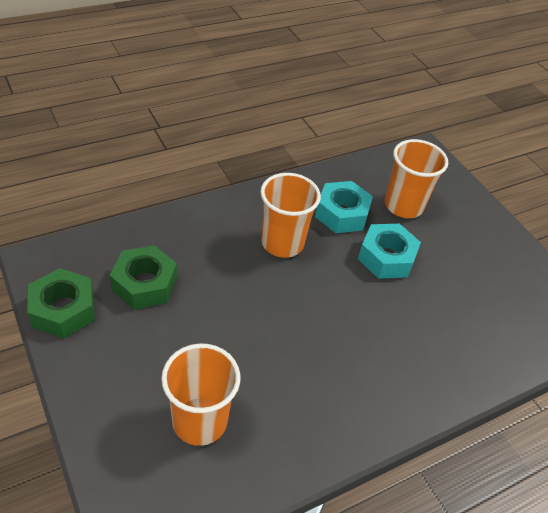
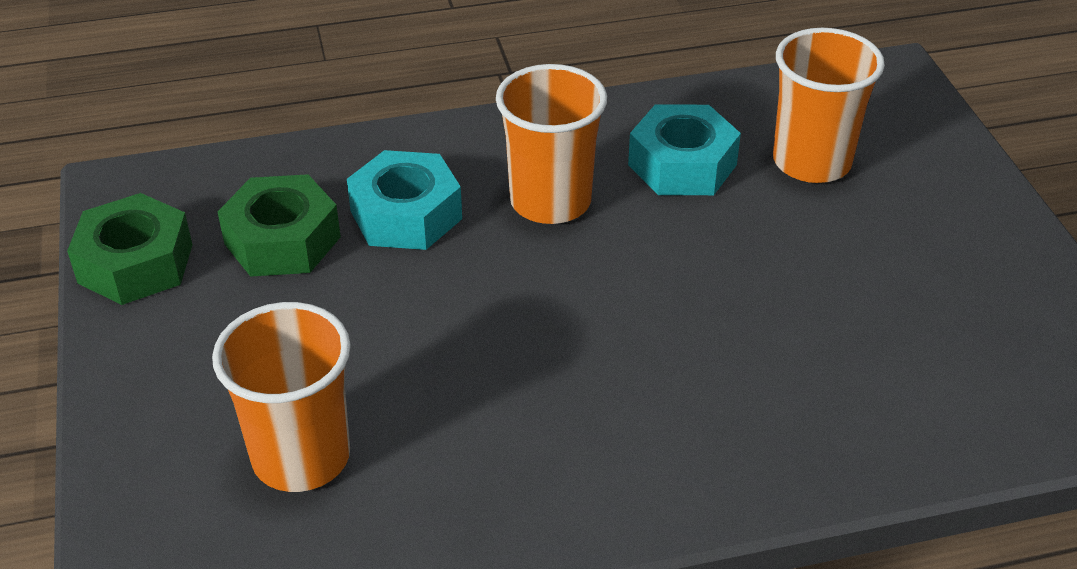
camera: 20 degrees right, 5 degrees down
turquoise nut [358,224,421,279] -> turquoise nut moved to [347,150,462,250]

